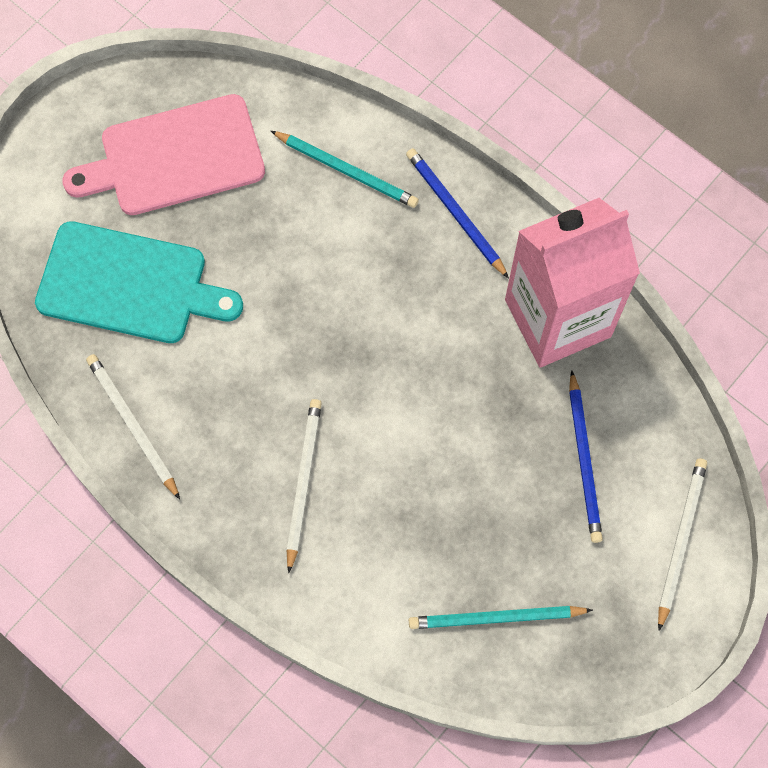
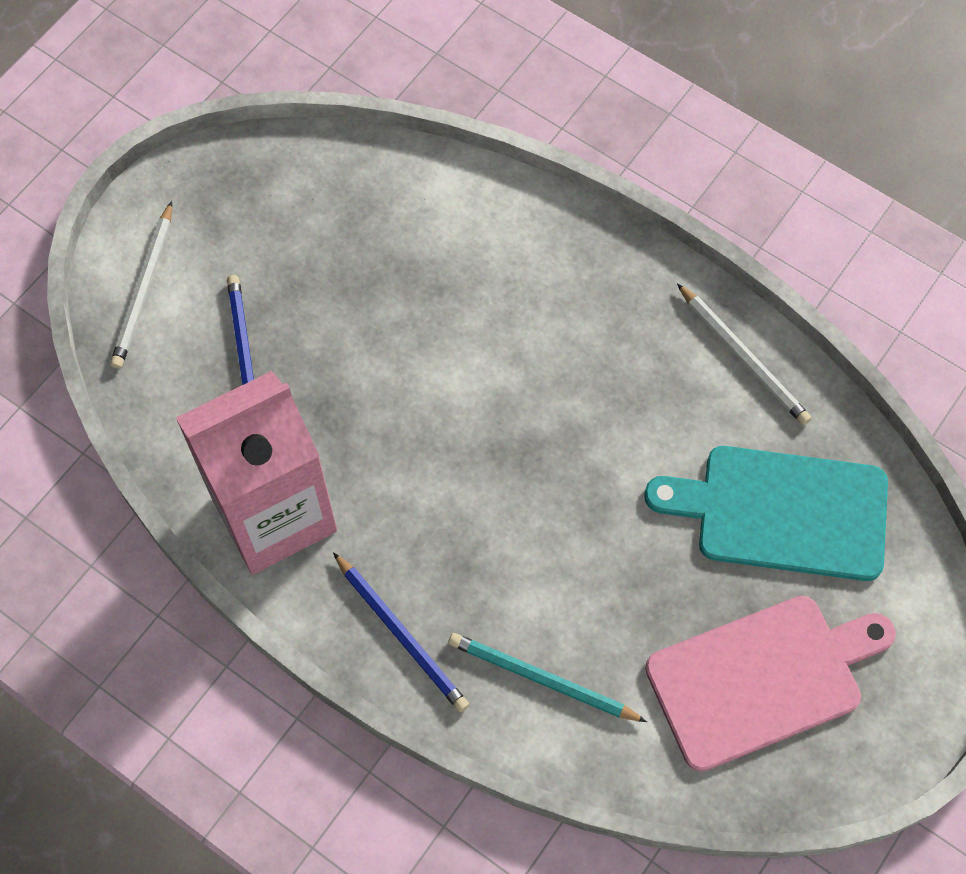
camera: 175 degrees right, 5 degrees down
white pencil [287,399,322,574] -> none
turquoise pencil [409,606,593,629] -> none

